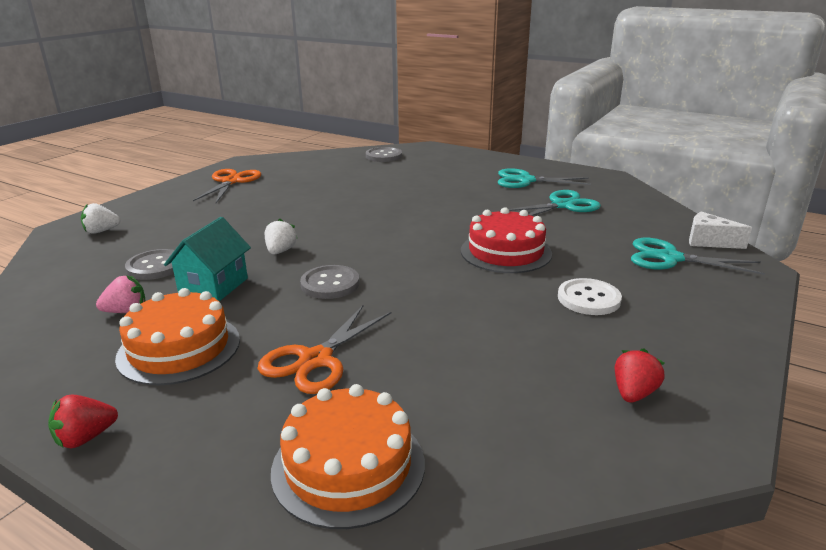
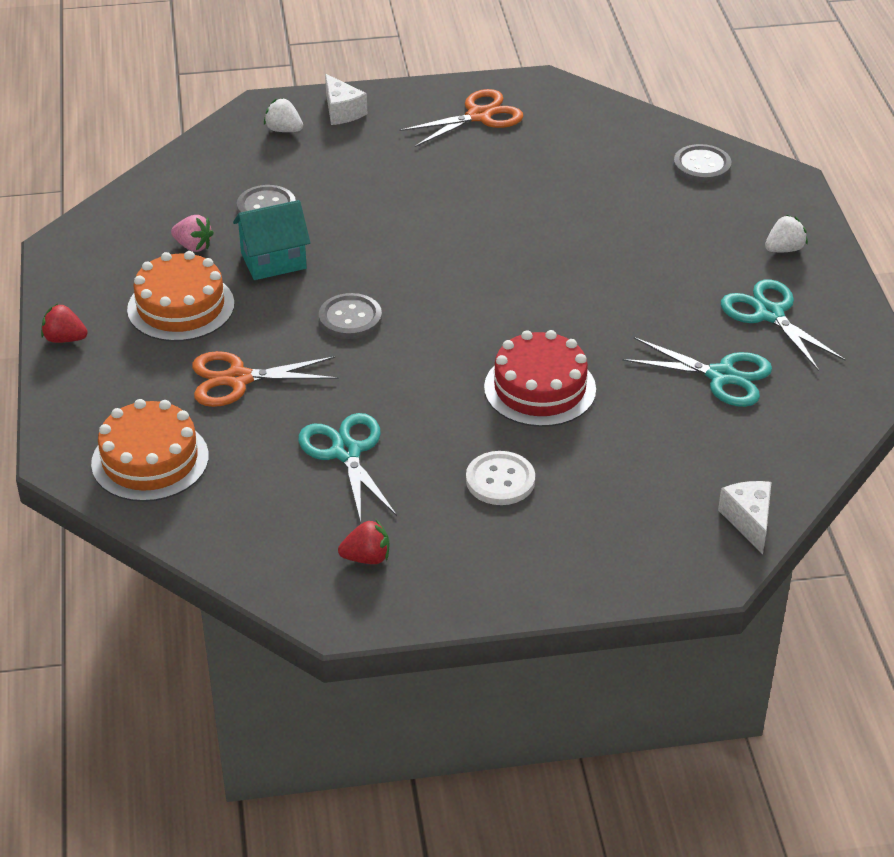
camera: 50 degrees right, 15 degrees up
white strawberry [265,218,298,254] -> white strawberry moved to [765,215,808,252]
turquoise scissors [631,238,765,275] -> turquoise scissors moved to [298,413,397,523]
none -> white cheese [325,74,367,125]

